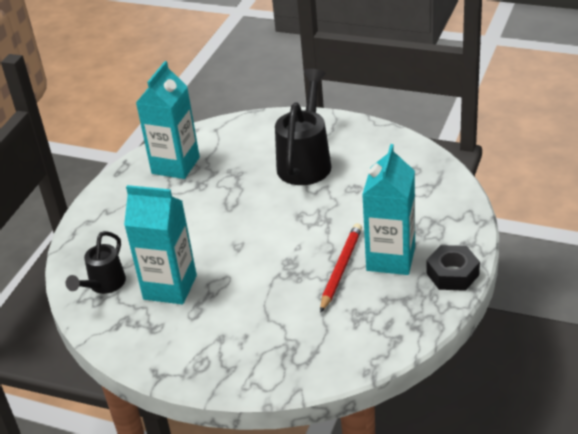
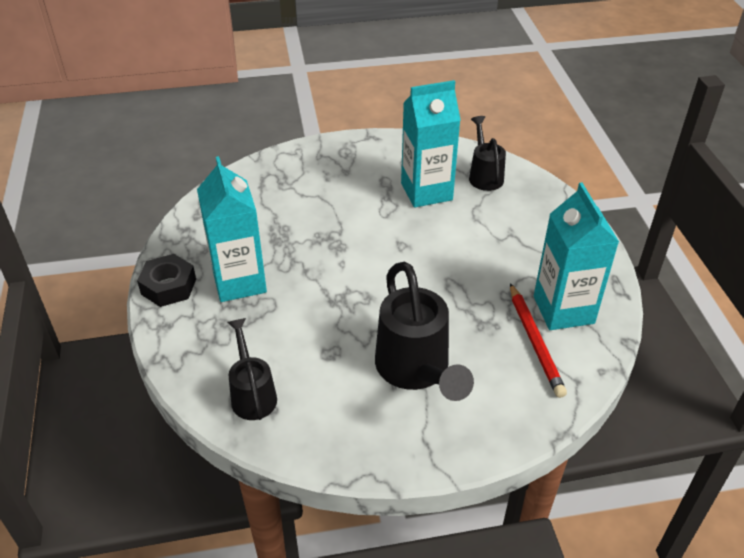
camera: 145 degrees right, 5 degrees up
red pencil [320,223,362,313] -> red pencil moved to [510,283,567,398]
none -> black watering can [227,318,277,420]

